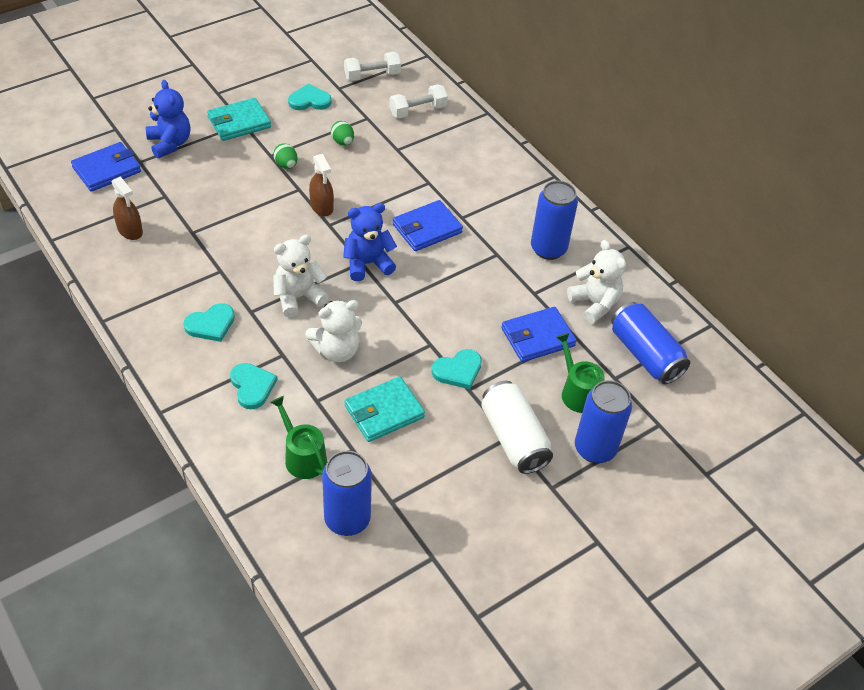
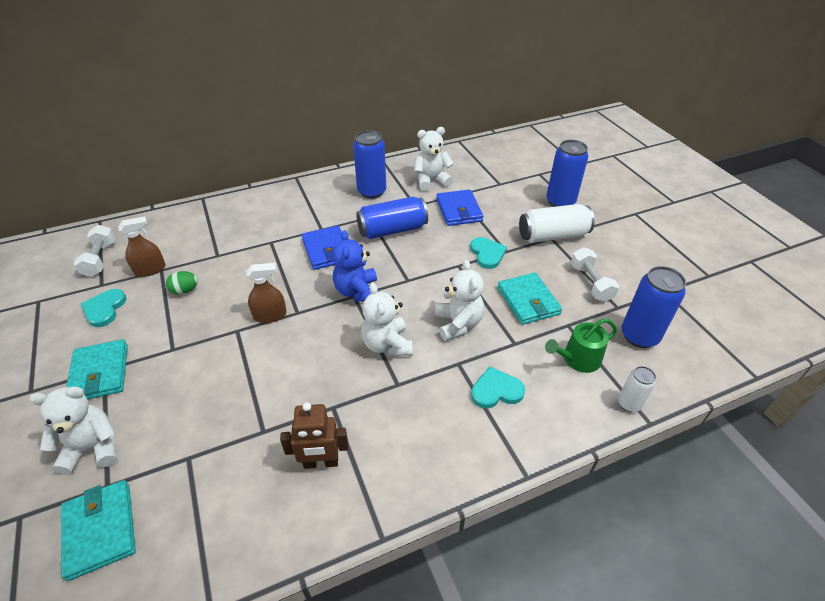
camera: 75 degrees left, 5 degrees down
blue wallet [71,142,141,192] -> turquoise wallet [61,480,136,581]
brown spray bottle [112,176,143,240] -> brown spray bottle moved to [118,216,165,277]
blue teddy bear [146,80,190,159] -> white teddy bear [29,386,117,475]
turquoise heart [183,303,235,342] -> none
green egg [273,143,297,169] -> none
white dumbbell [389,84,448,118] -> white dumbbell moved to [571,247,619,302]
green watering can [556,333,604,413] -> none
blue can [611,302,690,384] -> blue can moved to [356,197,428,239]
none -> brown robot [280,402,348,469]
none -> white can [618,366,656,412]

